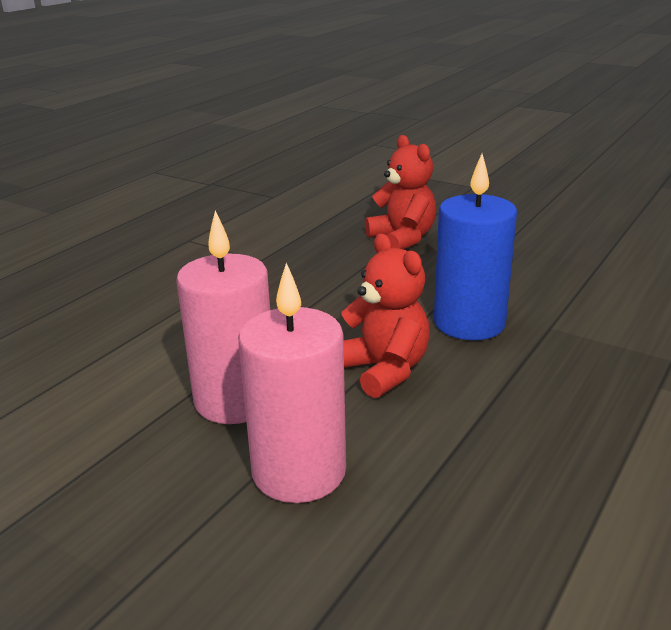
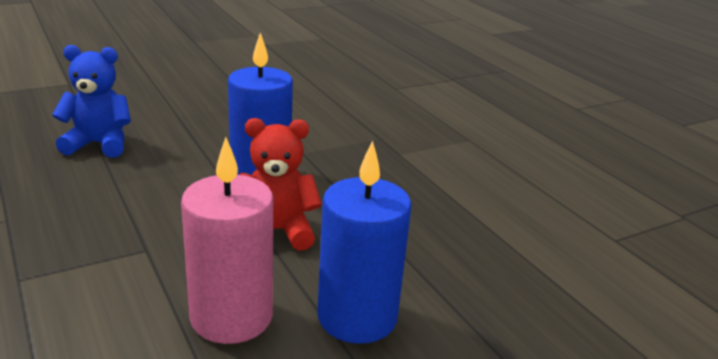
camera: 65 degrees left, 0 degrees up
pink candle [238,263,346,503] -> blue candle [317,140,412,344]
red teddy bear [365,135,436,249] -> blue teddy bear [52,45,131,158]

